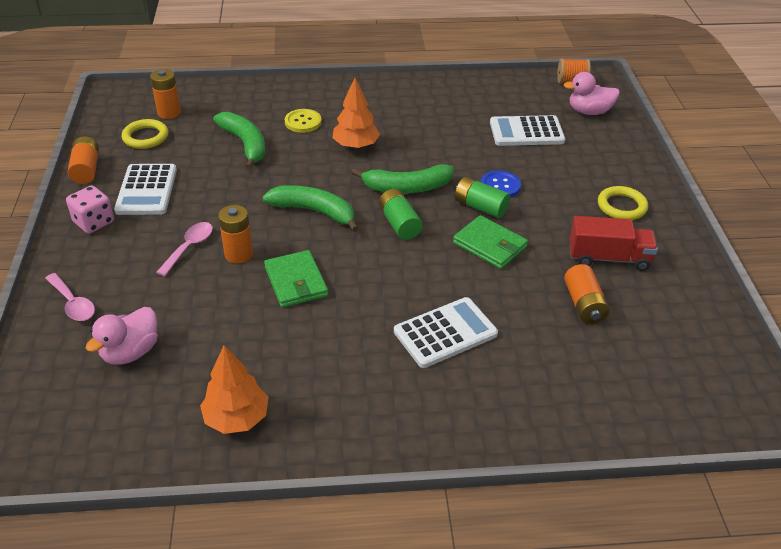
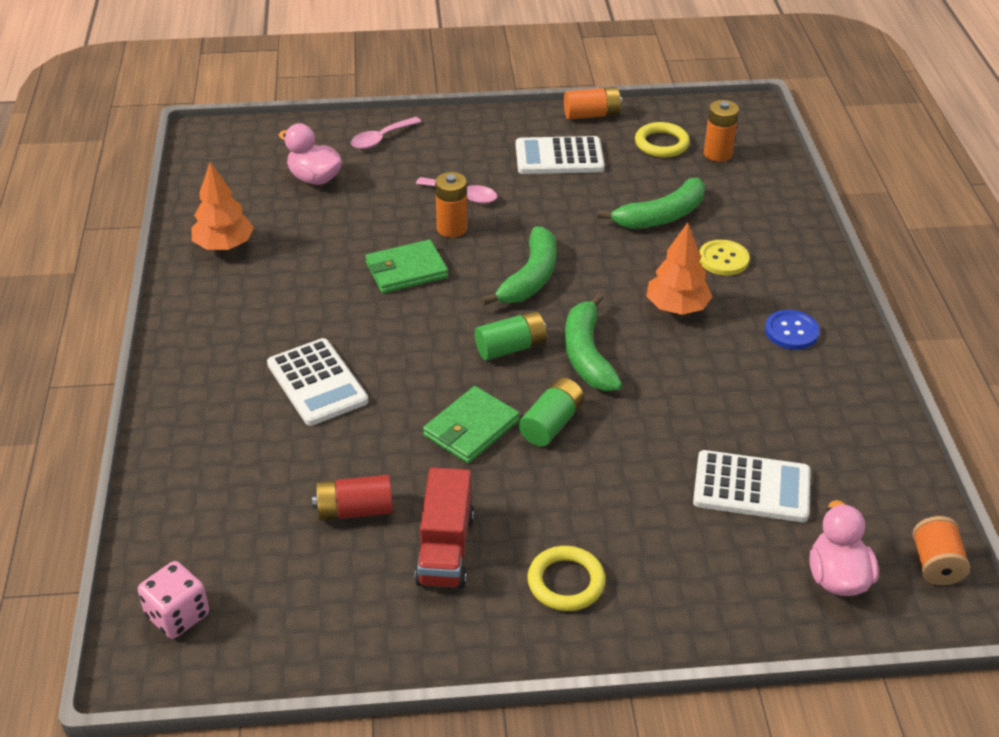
camera: 90 degrees right, 0 degrees up
pink dice [66,185,114,234] -> pink dice moved to [138,561,209,639]
blue button [481,171,521,198] -> blue button moved to [765,310,820,350]
white calculator [490,115,565,146] -> white calculator turned 105 degrees clockwise [693,450,811,522]
orange battery [564,264,610,324] -> red battery [312,475,393,521]

